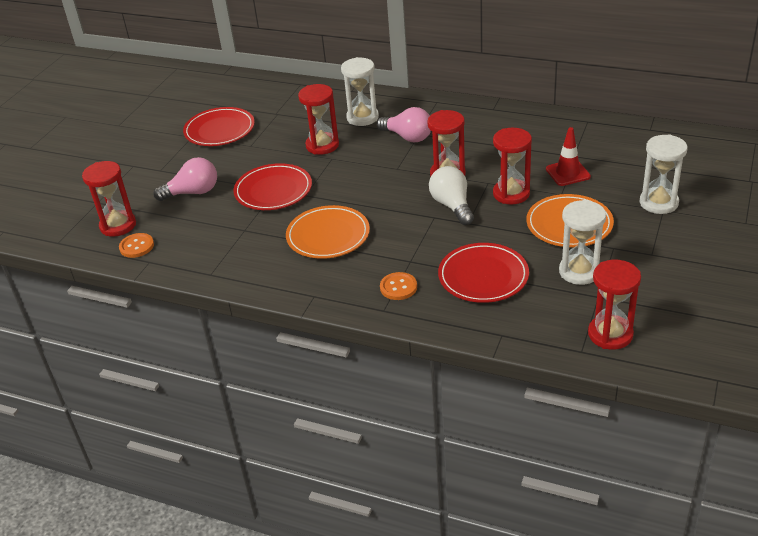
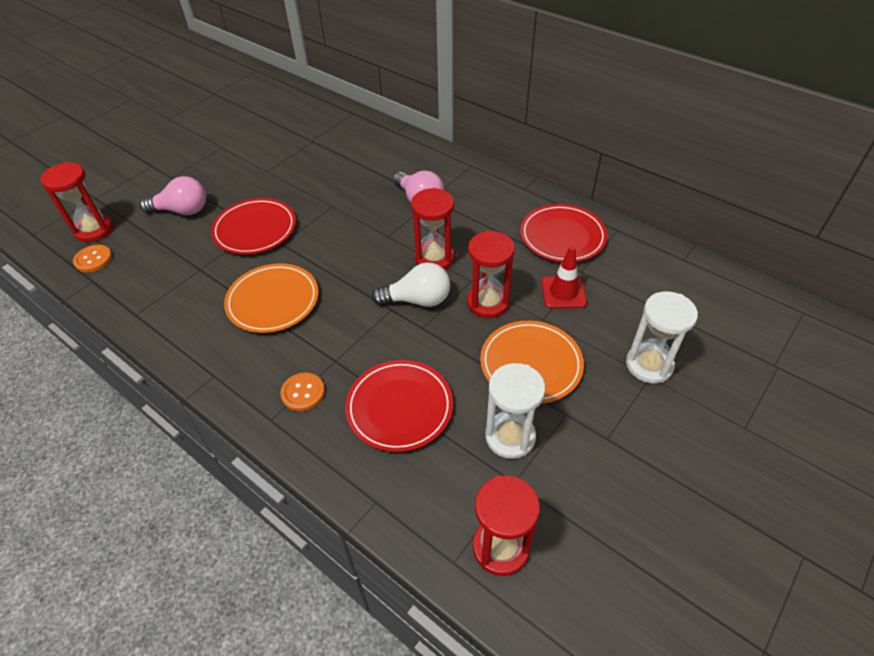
camera: 15 degrees right, 10 degrees up
red plate [183,107,255,146] -> red plate moved to [520,204,607,262]
red hourglass [298,84,339,155] -> none
white hourglass [341,57,379,126] -> none
white light bulb [429,166,474,225] -> white light bulb turned 90 degrees clockwise [371,262,450,307]

